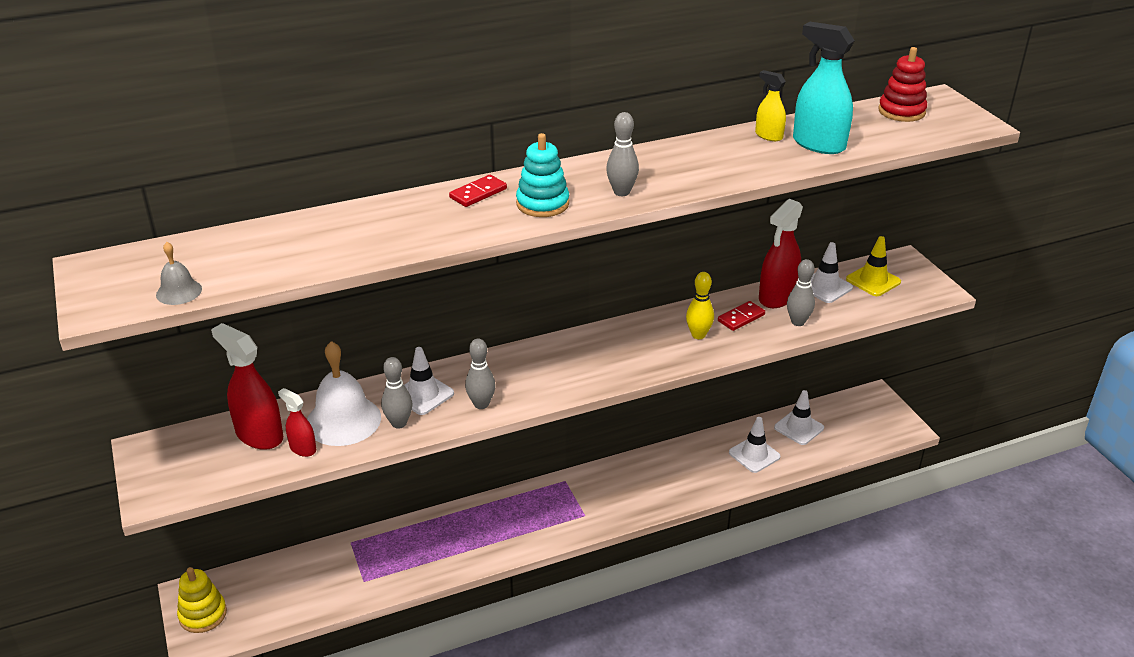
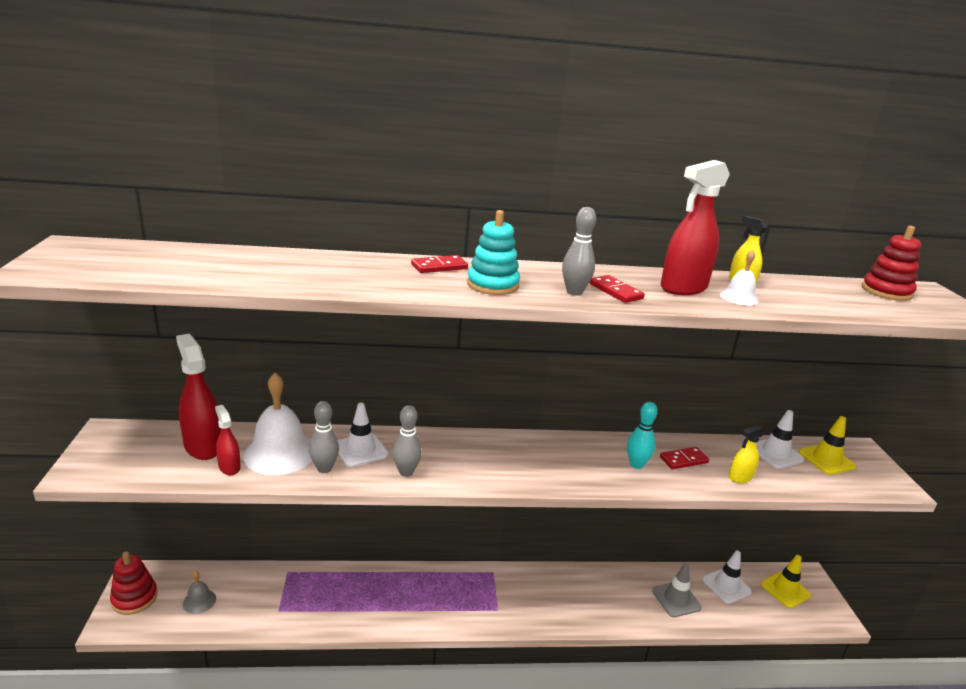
camera: 15 degrees right, 10 degrees down
grey bell [156,242,202,305] -> grey bell moved to [183,571,216,614]
yellow stacking toy [177,567,227,633] -> red stacking toy [110,551,158,615]
yellow bowling pin [686,272,714,339] -> turquoise bowling pin [627,402,658,469]
white traffic cone [729,417,780,473] -> grey traffic cone [652,563,702,617]
red spray bottle [759,199,803,308] -> red spray bottle moved to [661,160,730,295]
grey bowling pin [787,259,815,326] -> yellow spray bottle [728,425,765,483]
turquoise spray bottle [793,22,855,154] -> none
none -> red domino [589,275,645,303]
none -> white bell [720,250,759,306]
none -> yellow traffic cone [761,555,811,608]

